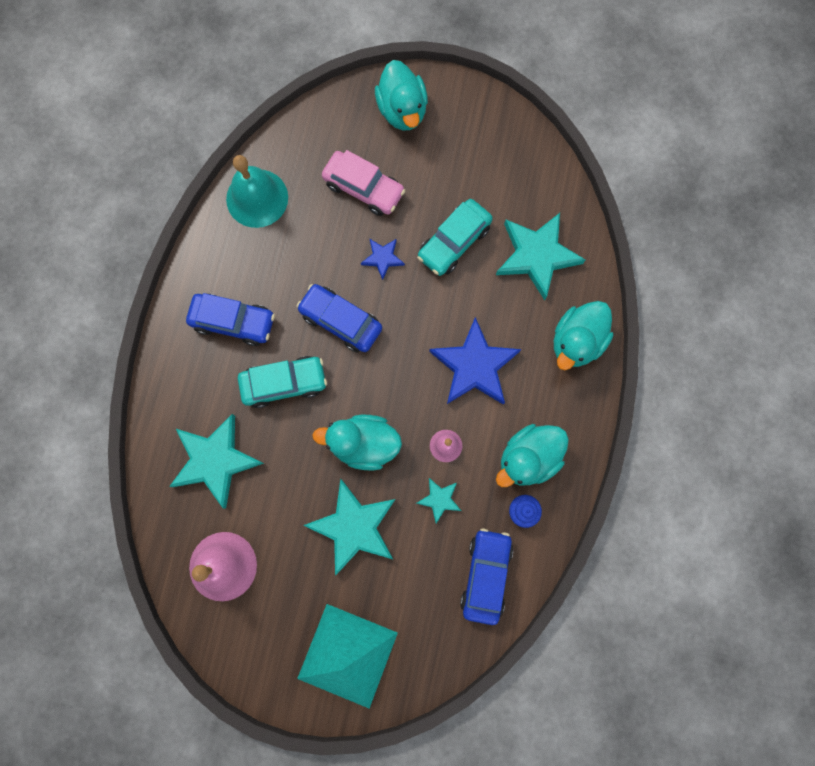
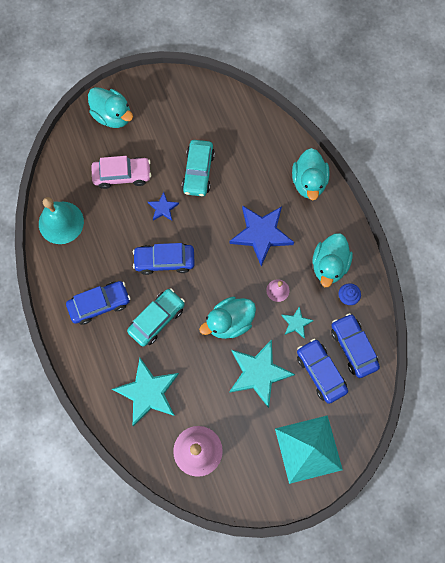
camera: 35 degrees left, 5 degrees down
turquoise star [496,213,586,300] -> none
none -> blue car [297,338,348,404]

